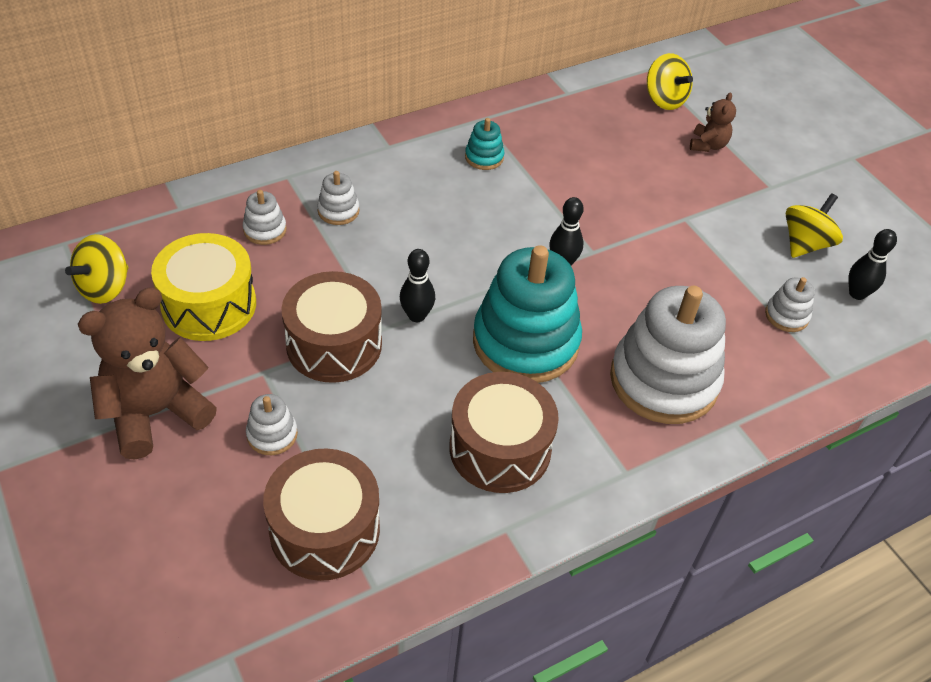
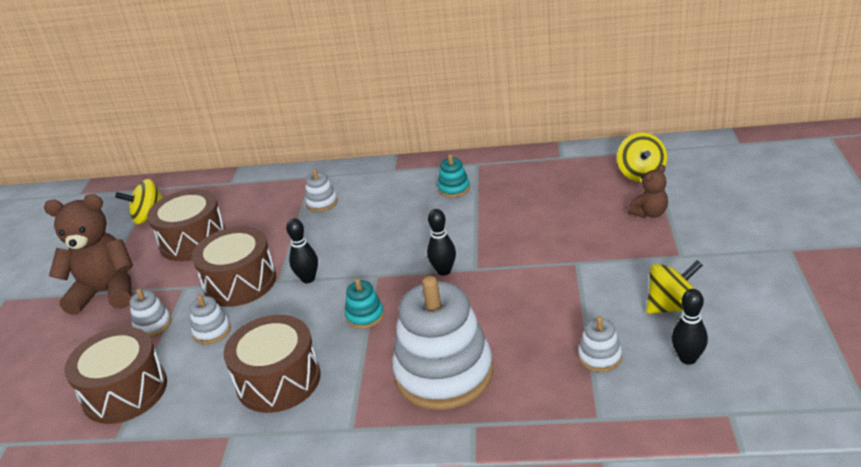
camera: 40 degrees right, 15 degrees down
yellow drum [151,233,256,341] -> brown drum [147,189,226,261]
white stacking toy [243,190,287,245] -> white stacking toy moved to [190,295,231,344]
turquoise stacking toy [473,245,582,383] -> turquoise stacking toy [345,278,384,329], size x0.43

